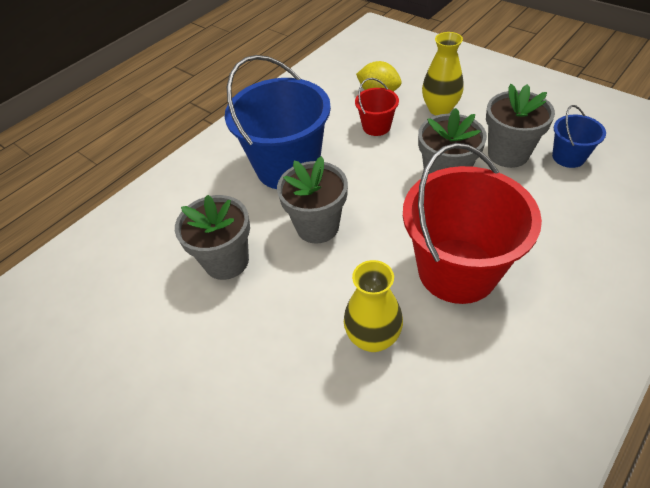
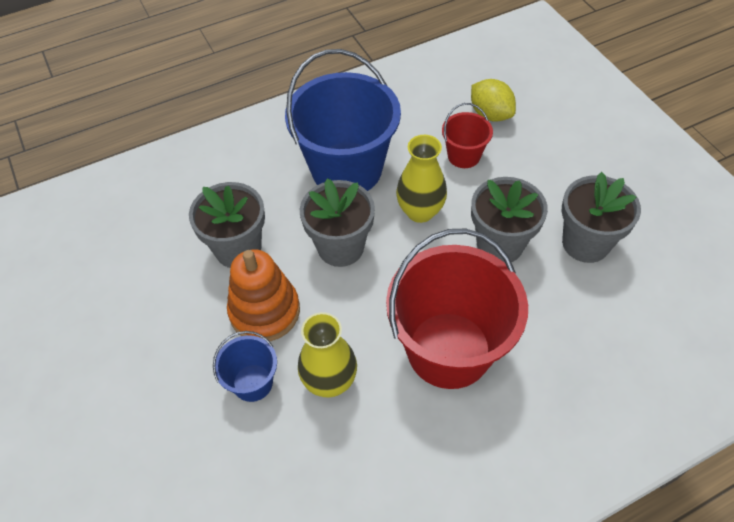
camera: 20 degrees right, 5 degrees up
yellow vase [422,32,464,115] -> yellow vase moved to [396,135,447,223]
blue bucket [552,105,606,168] -> blue bucket moved to [213,331,277,402]
none -> orange stacking toy [227,249,300,341]

